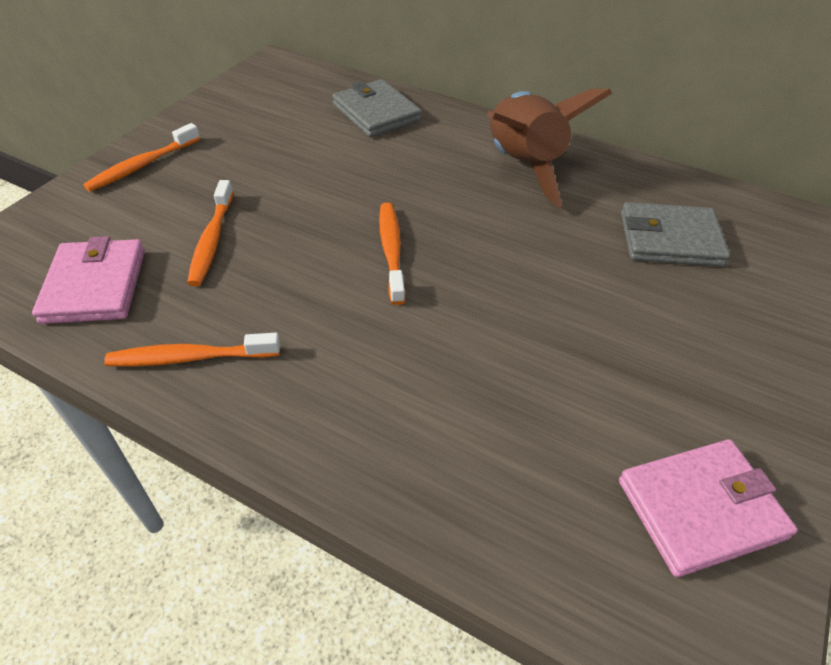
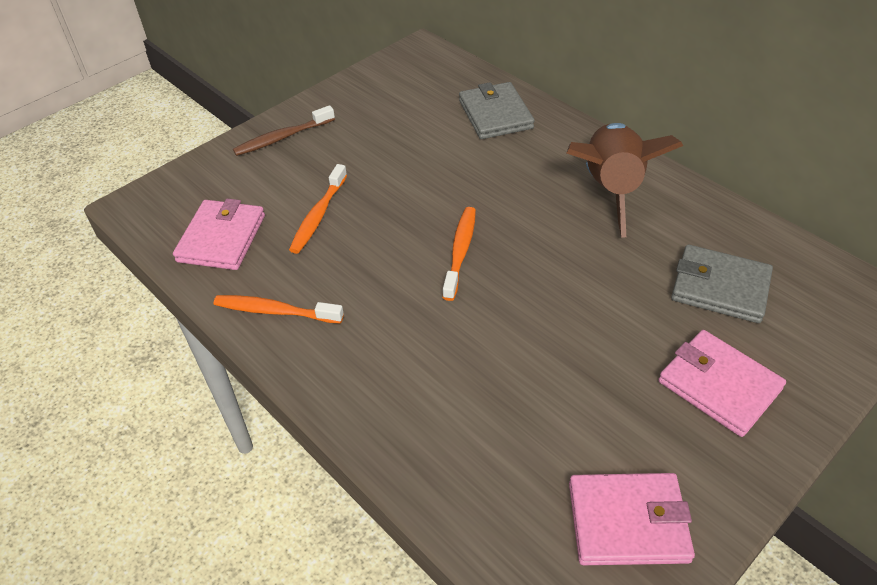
camera: 20 degrees right, 0 degrees up
orange toothbrush [83,123,200,192] -> brown toothbrush [233,105,335,156]
none -> pink wallet [658,330,786,437]

